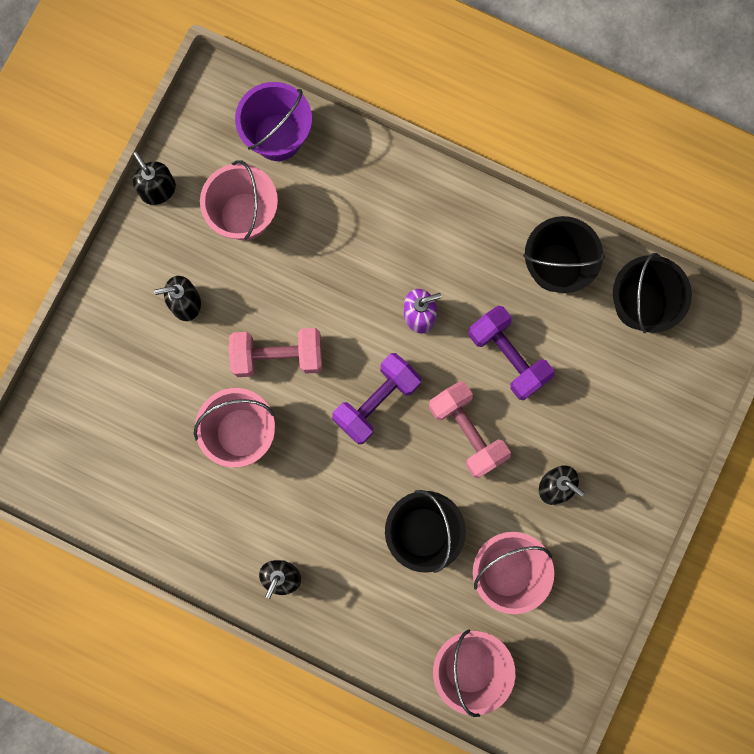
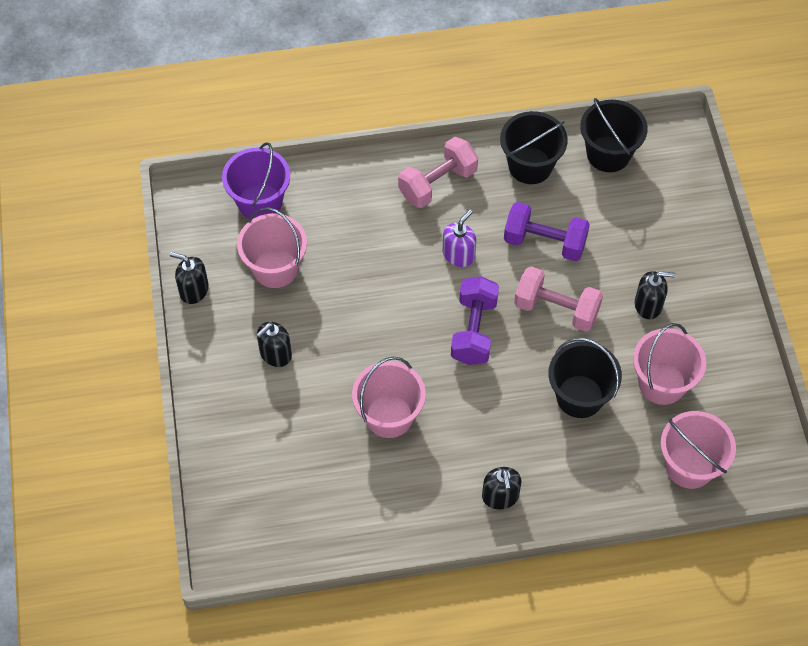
camera: 35 degrees left, 20 degrees down
pink dumbbell [229,328,322,377] -> pink dumbbell moved to [398,137,478,208]

